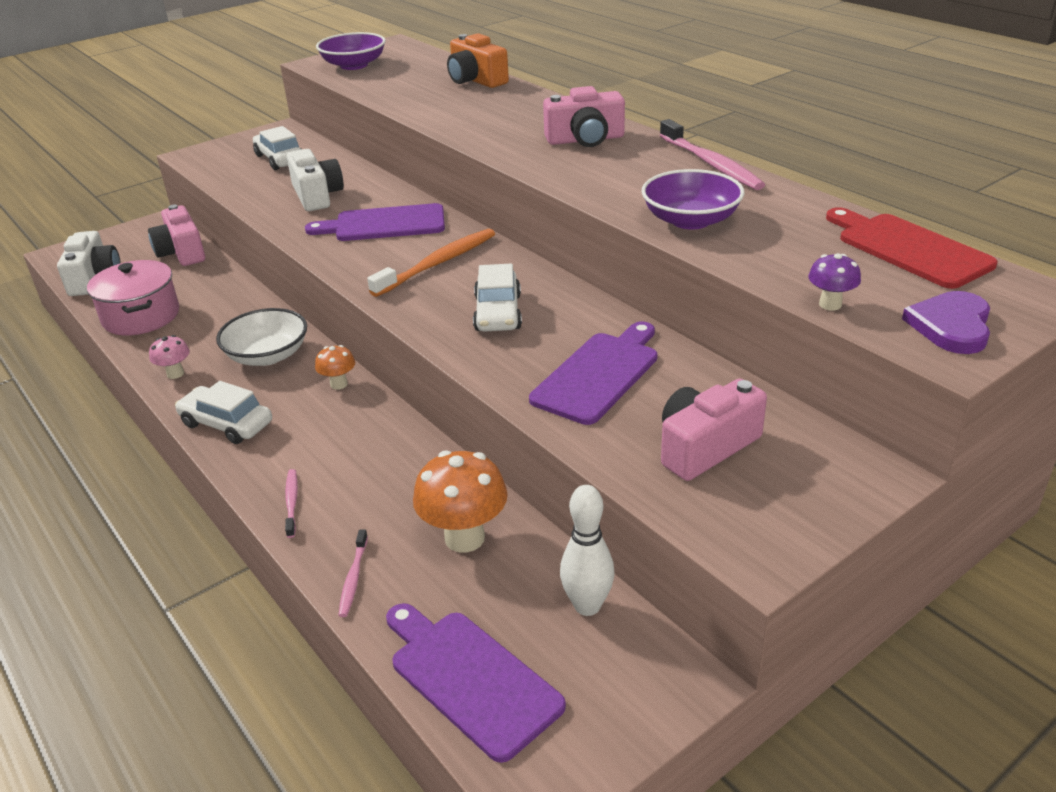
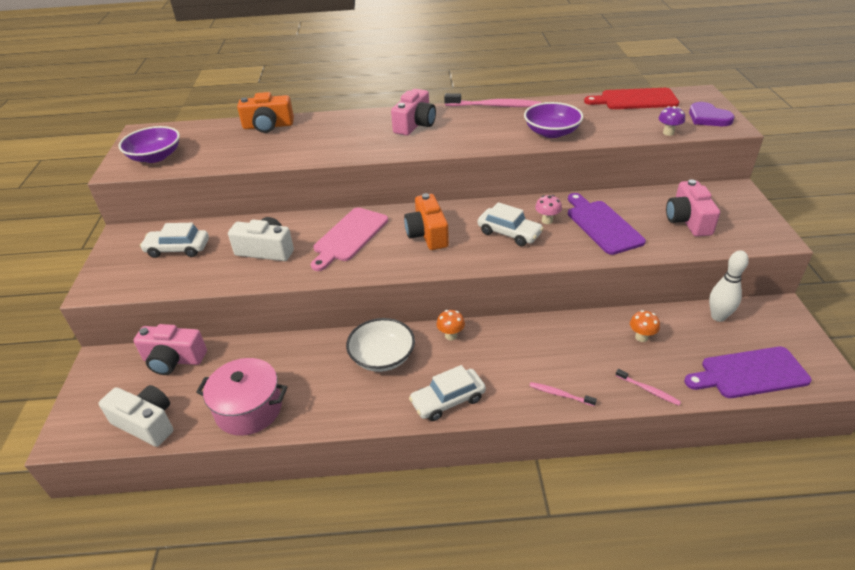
camera: 55 degrees left, 5 degrees up
pink mushroom [149,335,190,379] -> pink mushroom moved to [535,195,562,224]
purple cutting board [305,203,445,241] -> pink cutting board [311,207,388,271]
orange toothbrush [367,228,495,297] -> orange camera [404,193,449,250]
orange mushroom [413,450,508,553] -> orange mushroom [630,310,660,342], size x0.53

